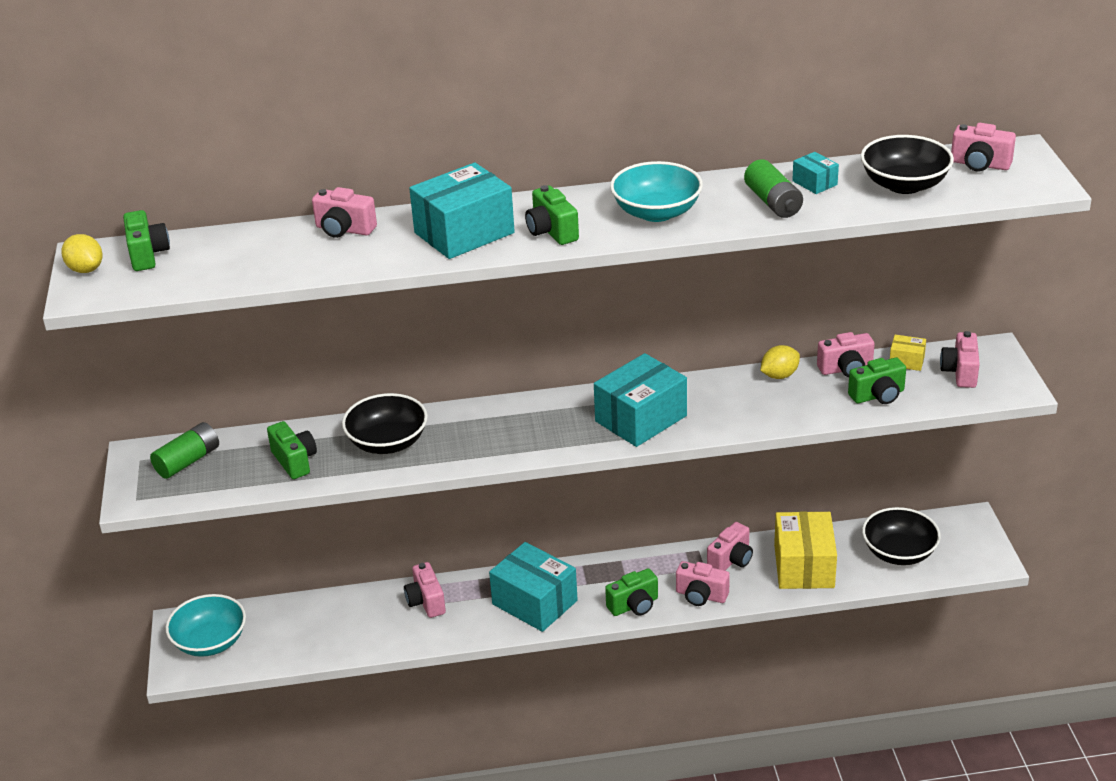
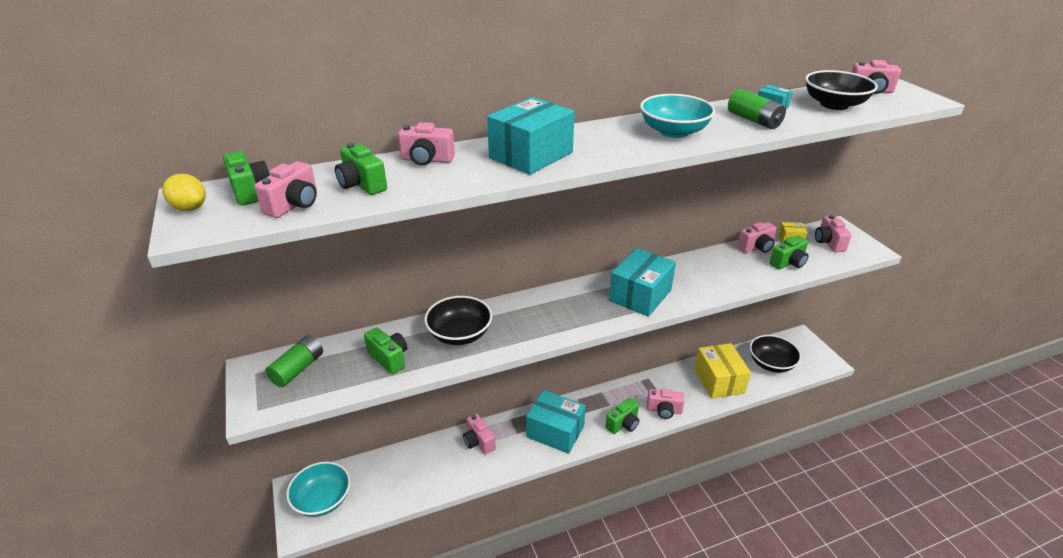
camera: 15 degrees left, 0 degrees up
green camera [525,185,579,245] -> green camera moved to [335,143,387,195]
pink camera [707,522,753,570] -> pink camera moved to [255,161,317,218]
yellow lemon [760,345,800,379] -> none

